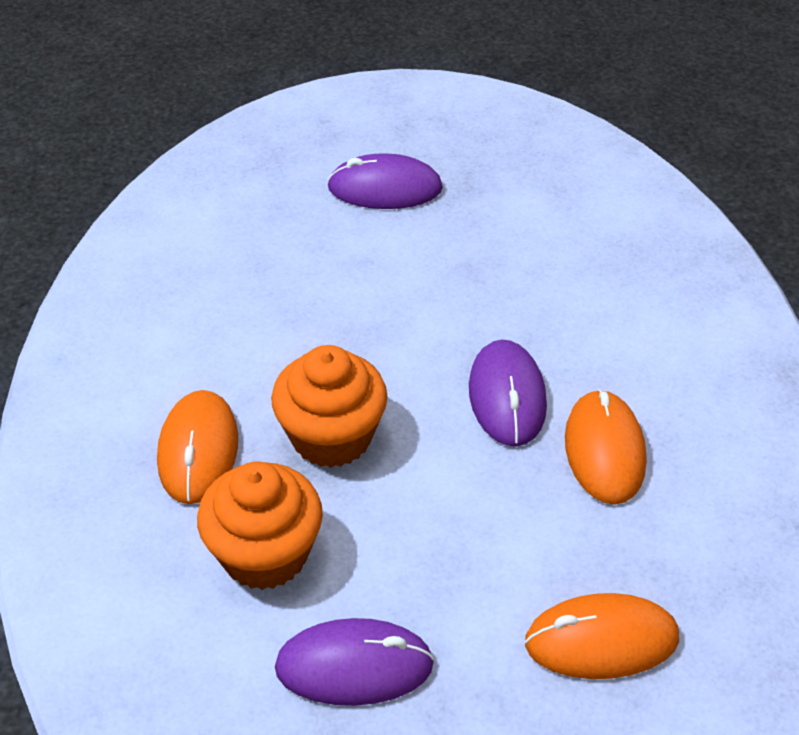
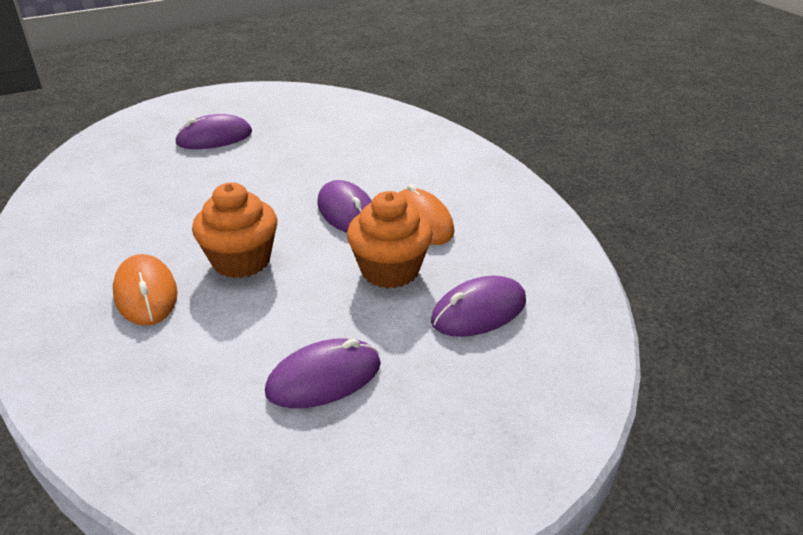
camera: 25 degrees left, 10 degrees down
orange cupcake [197,461,323,590] -> orange cupcake moved to [347,191,432,289]
orange mouse [525,593,679,679] -> purple mouse [431,276,526,337]

